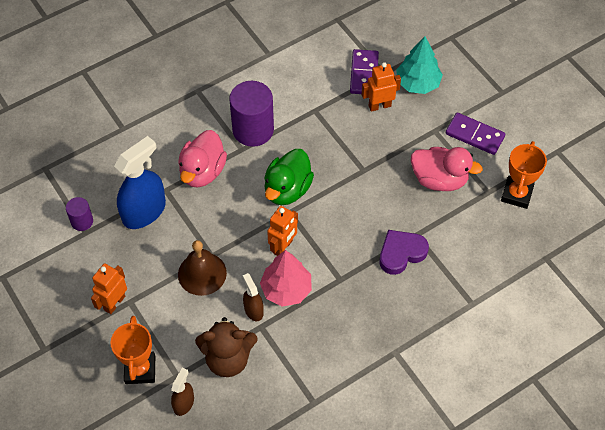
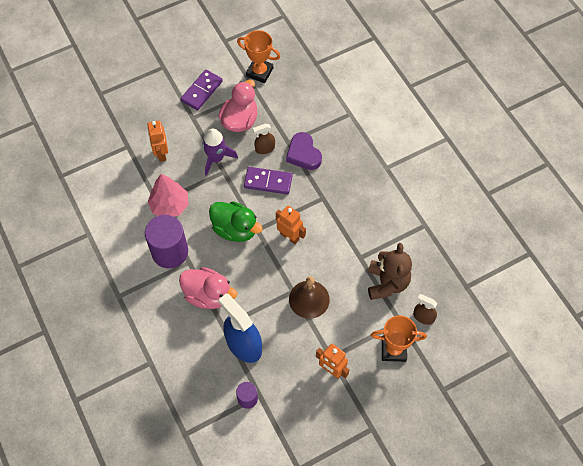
camera: 85 degrees left, 5 degrees up
brown spray bottle [243,273,264,321] -> brown spray bottle moved to [253,123,275,154]
pink tree [260,250,312,307] -> pink tree moved to [148,174,189,217]
purple domino [350,49,379,94] -> purple domino moved to [244,167,293,194]
turquoise tree [396,36,443,94] -> none
none -> purple rocket [202,129,238,176]

